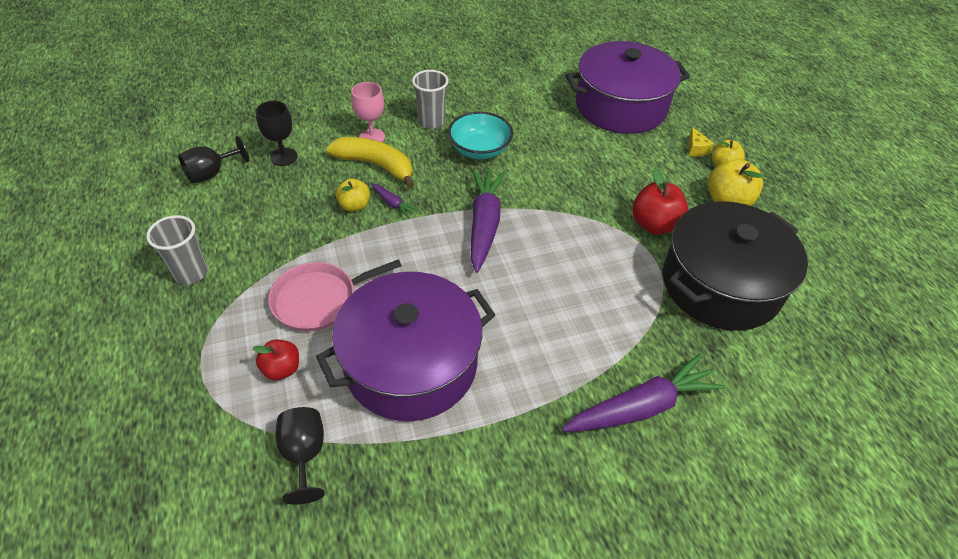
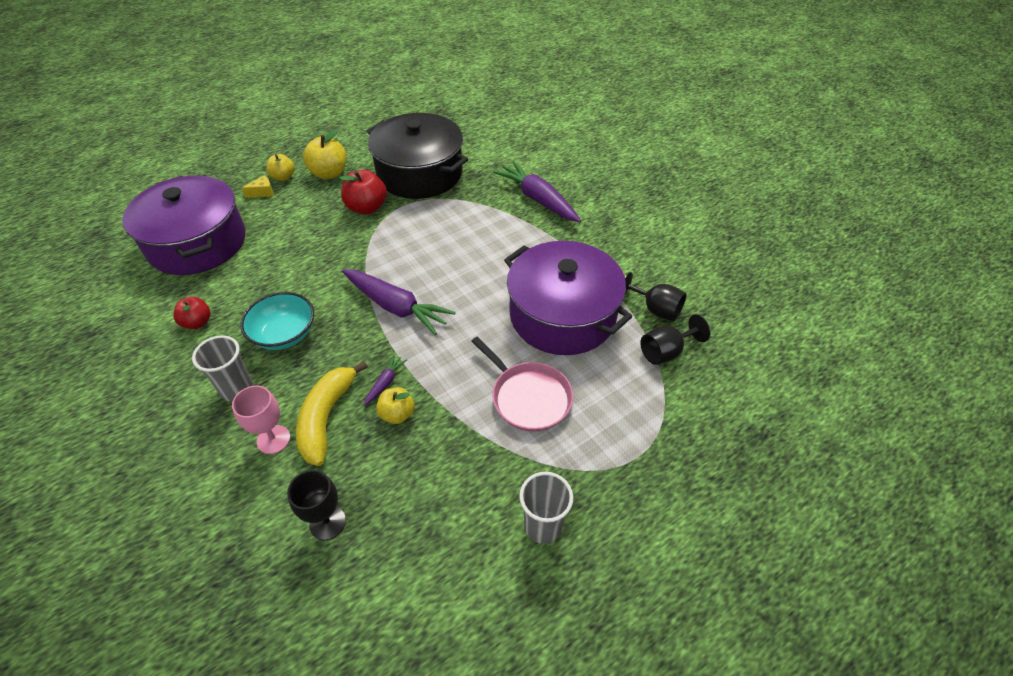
camera: 105 degrees left, 0 degrees up
black goblet [178,136,249,184] -> black goblet moved to [625,272,687,321]
red apple [252,339,299,380] -> red apple moved to [174,297,210,329]
purple carrot [471,169,506,273] -> purple carrot turned 135 degrees counterclockwise [342,269,456,335]

